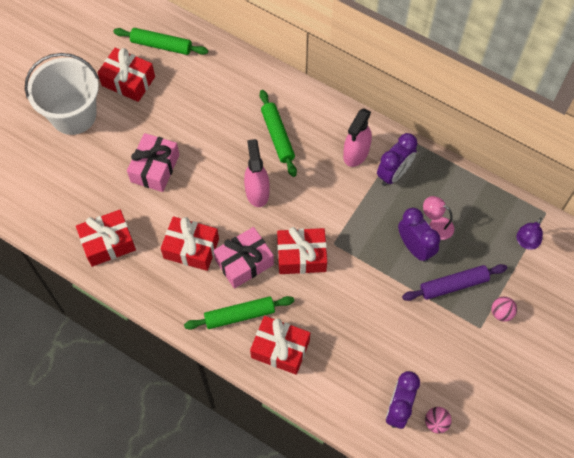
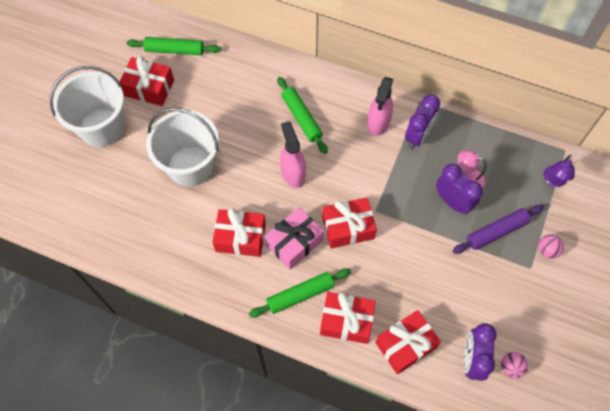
camera: 10 degrees left, 0 degrees up
red gift [76,210,136,267] -> red gift moved to [375,310,441,374]
pink gift [127,133,179,192] -> white bucket [146,108,219,187]

